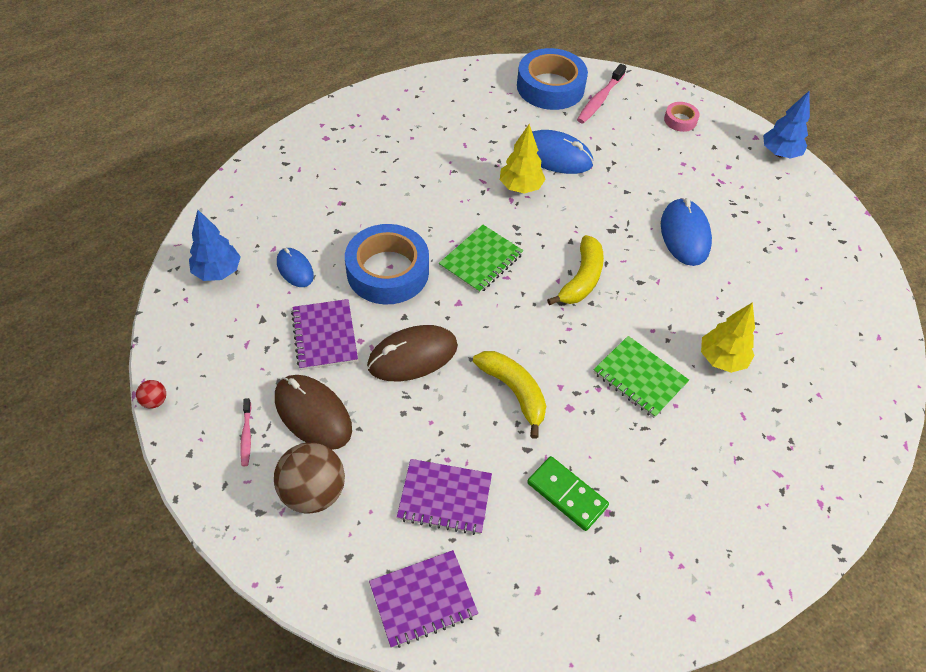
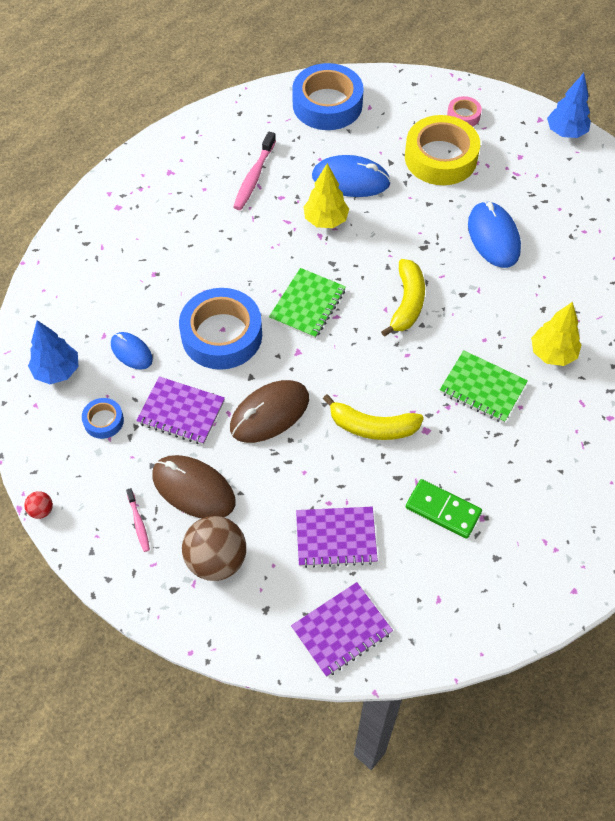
camera: 10 degrees left, 5 degrees up
purple notebook [291,299,358,370] -> purple notebook turned 45 degrees counterclockwise [136,376,225,445]
yellow banana [473,351,546,439] -> yellow banana turned 150 degrees clockwise [323,394,424,440]
pink toothbrush [577,64,626,124] -> pink toothbrush moved to [233,132,276,210]
none -> blue tape [82,398,124,439]
none -> yellow tape [405,115,480,185]

